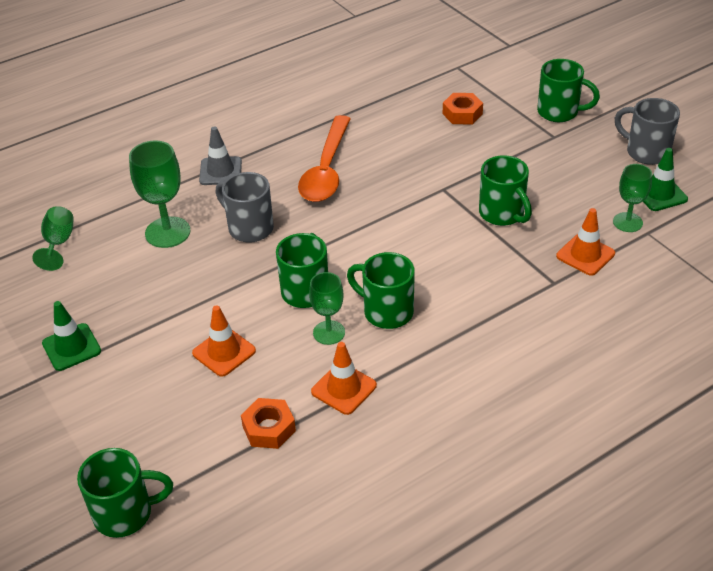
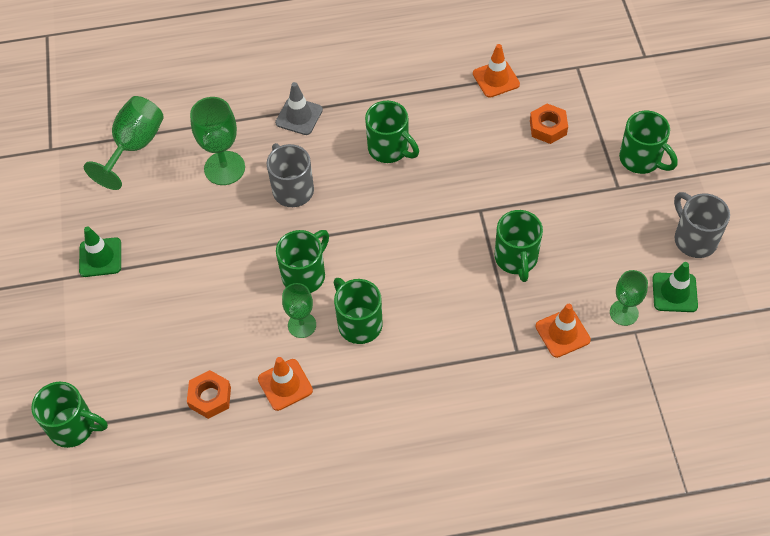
camera: 25 degrees right, 15 degrees up
green goblet [32,206,74,271] -> green goblet [84,96,164,190], size x1.56
orange traffic cone [192,305,256,377] -> orange traffic cone moved to [473,44,520,98]
orange spoon [298,115,351,202] -> green mug [365,101,419,163]

